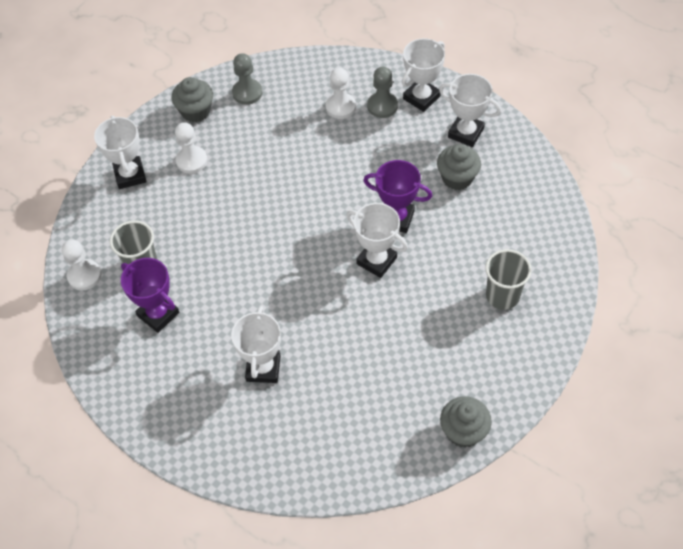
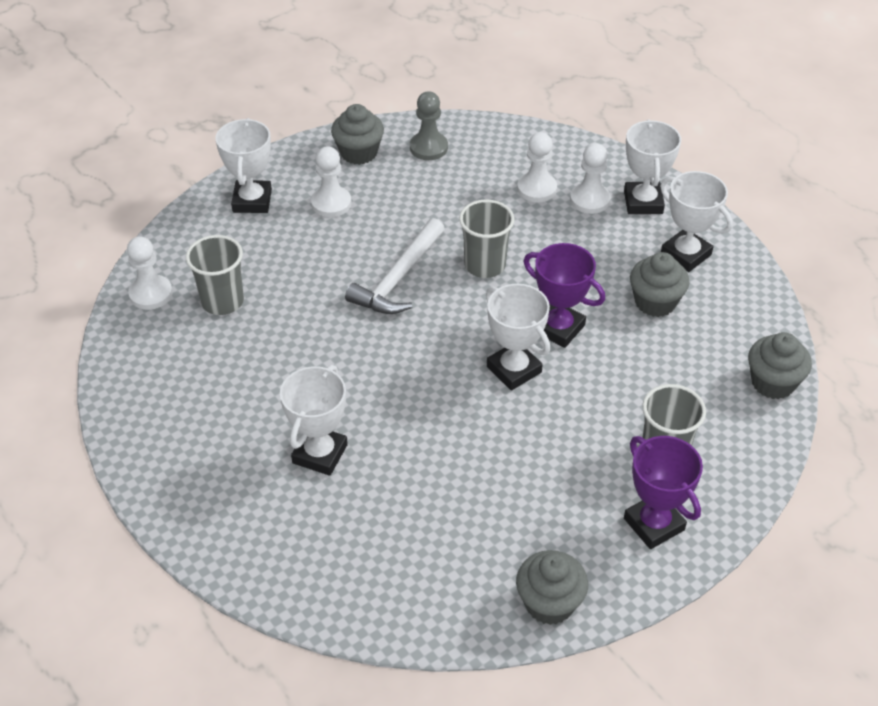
camera: 15 degrees right, 10 degrees down
purple trophy [121,258,179,333] -> purple trophy moved to [624,436,703,549]
grey pawn [367,67,398,118] -> white pawn [570,143,611,214]
white trophy [402,38,445,112] -> white trophy turned 60 degrees counterclockwise [624,120,681,214]
none -> white hammer [345,218,445,314]
none -> grey cup [459,199,514,278]
none -> grey cupcake [748,332,812,399]

